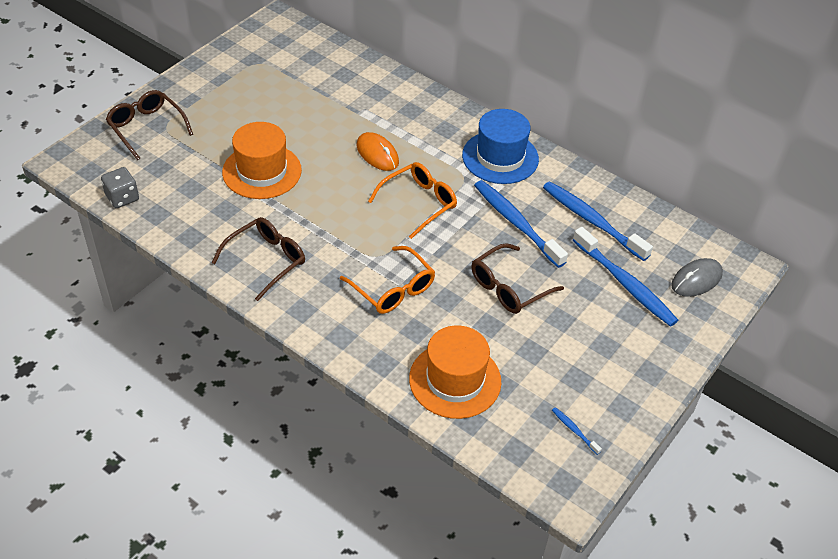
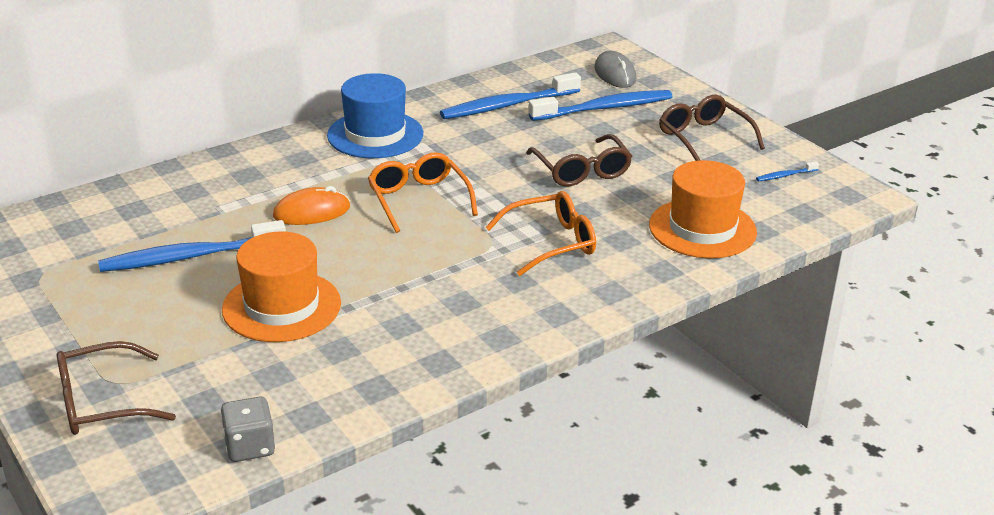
camera: 70 degrees left, 15 degrees down
brown glasses [212,217,305,301] -> brown glasses moved to [659,95,765,161]
blue toothbrush [474,180,568,268] -> blue toothbrush moved to [98,220,286,272]

